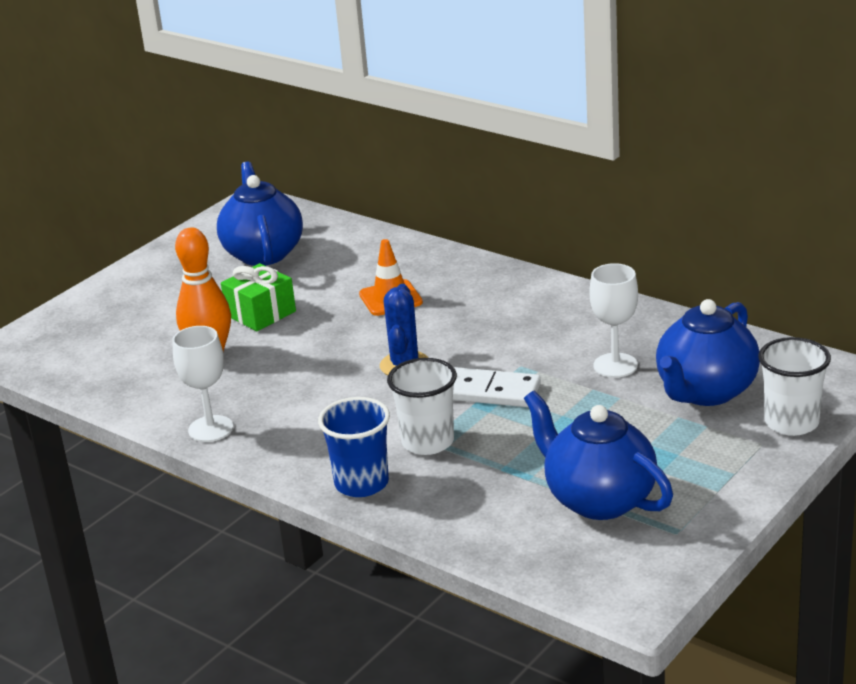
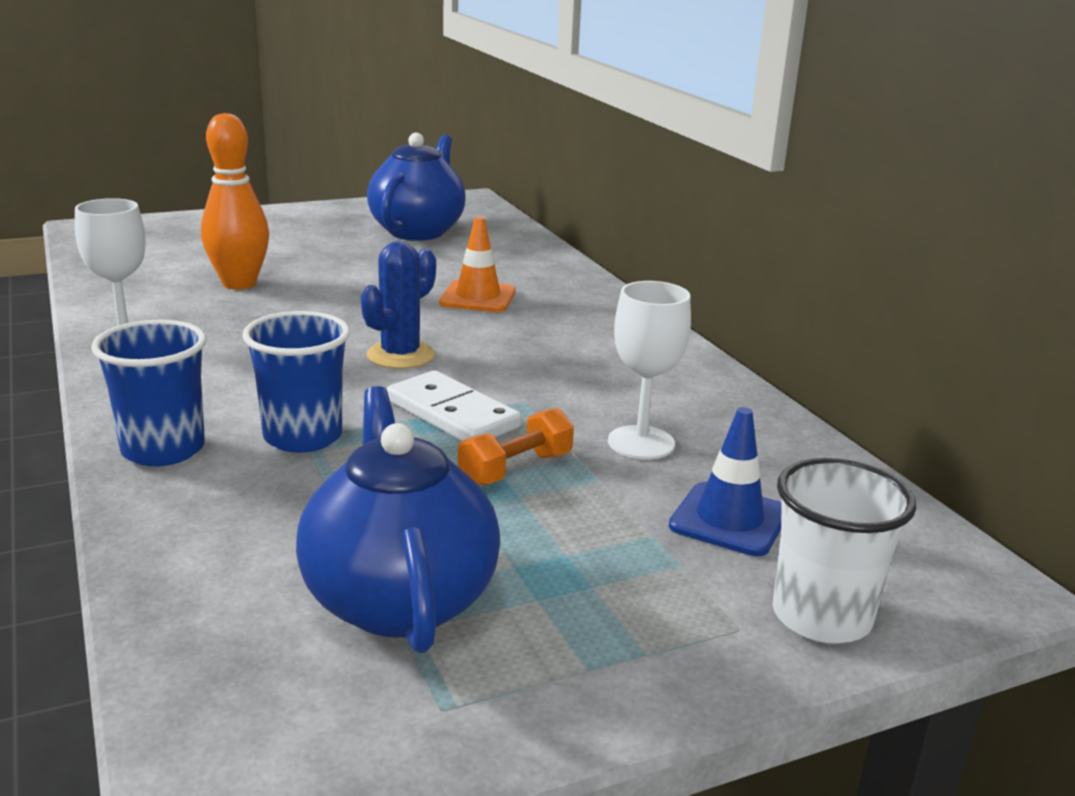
camera: 25 degrees right, 5 degrees down
green gift [221,263,296,331] -> none
white cup [387,358,457,455] -> blue cup [242,311,350,453]
blue teapot [656,299,760,406] -> blue traffic cone [669,407,782,556]
none -> orange dumbbell [458,408,574,486]

